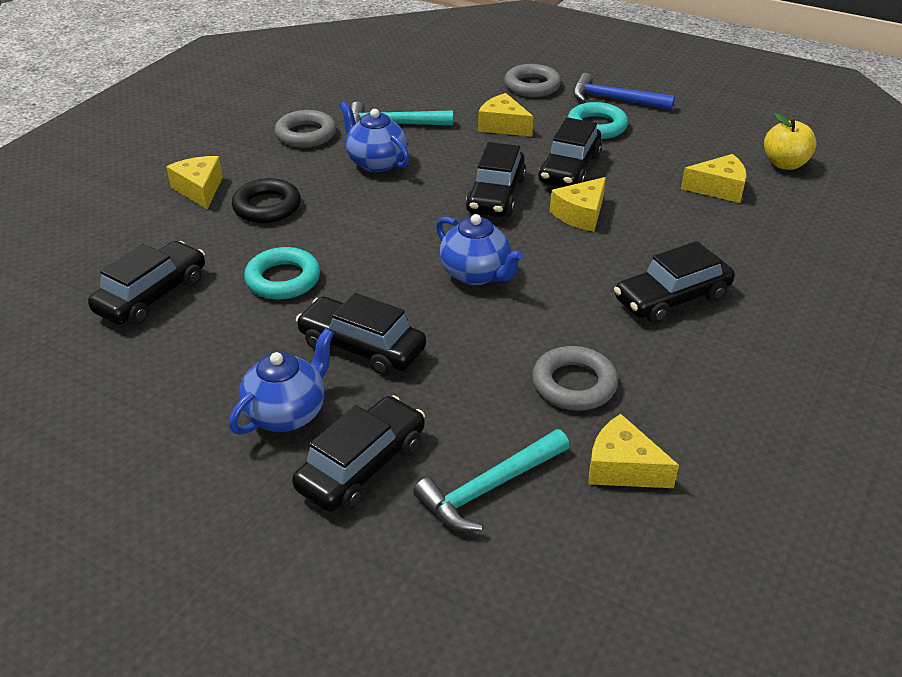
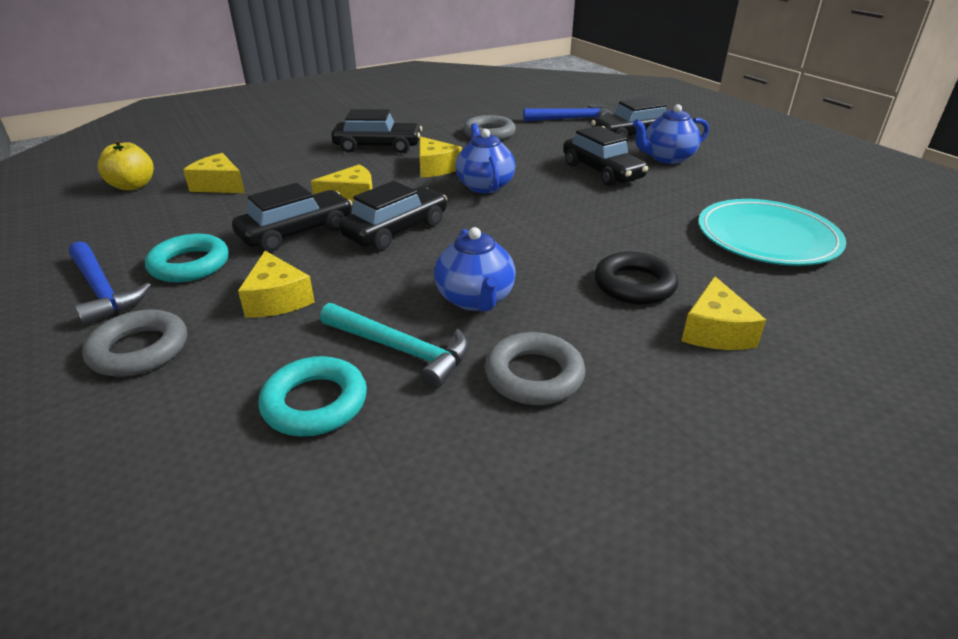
camera: 150 degrees left, 5 degrees down
black car [88,241,205,325] -> turquoise plate [698,199,846,266]
turquoise ring [244,247,320,300] -> turquoise ring moved to [259,356,367,437]
turquoise hammer [413,429,570,532] -> blue hammer [523,104,613,122]
yellow cheese [588,414,679,488] -> yellow cheese moved to [419,136,462,178]

